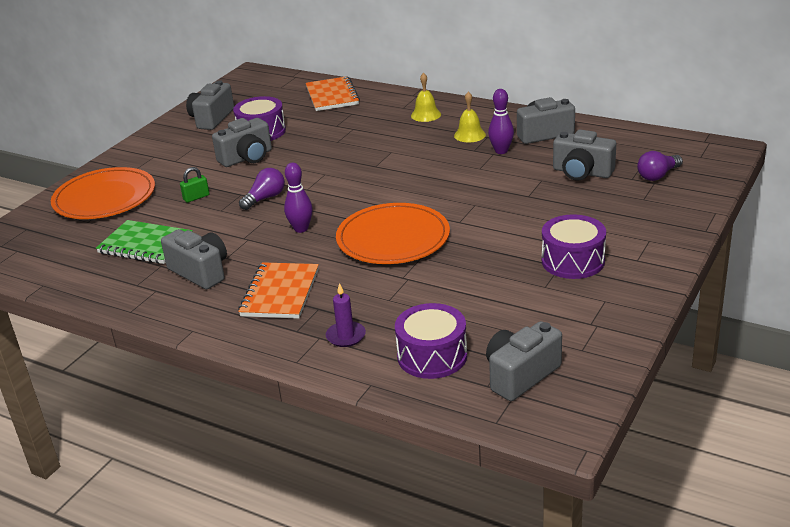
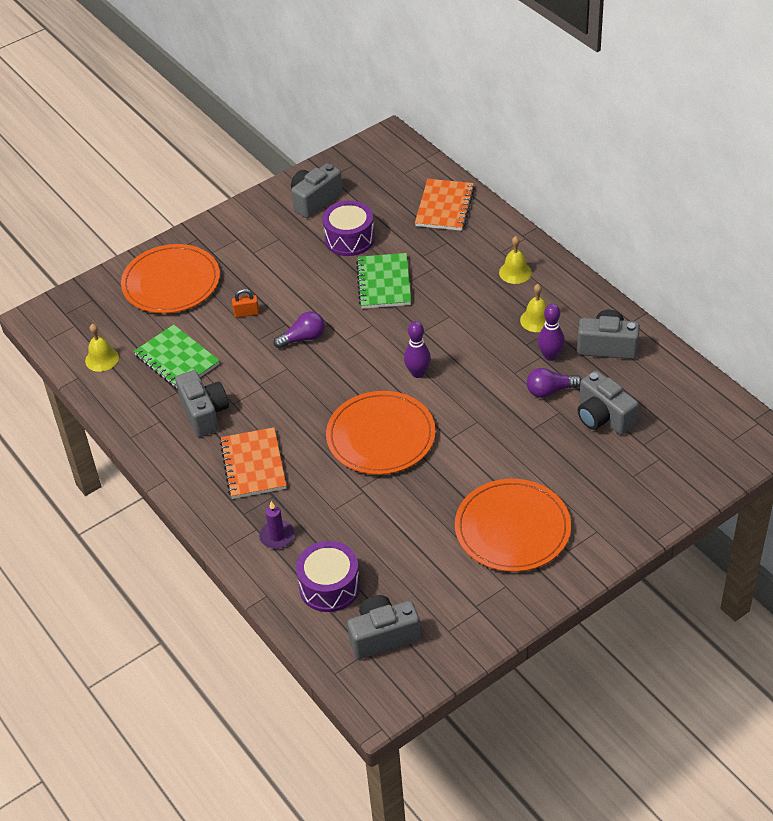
camera: 25 degrees right, 15 degrees up
green padlock [180,167,209,203] -> orange padlock [232,289,259,318]
grey camera [212,118,272,167] -> none
orange notebook [238,262,319,319] -> orange notebook turned 45 degrees counterclockwise [220,427,286,499]
purple bowling pin [284,163,313,233] -> purple bowling pin moved to [404,321,431,378]
purple drum [541,214,606,279] -> orange plate [455,479,571,572]
purple light bulb [637,151,683,181] -> purple light bulb moved to [527,368,582,398]
none -> yellow bell [85,324,119,372]
none -> green notebook [356,253,411,309]

